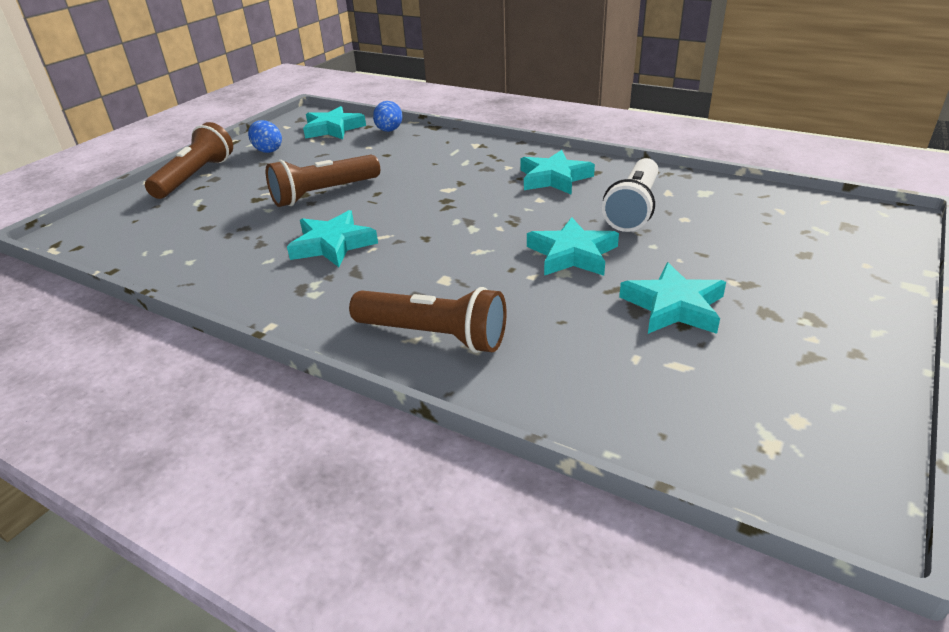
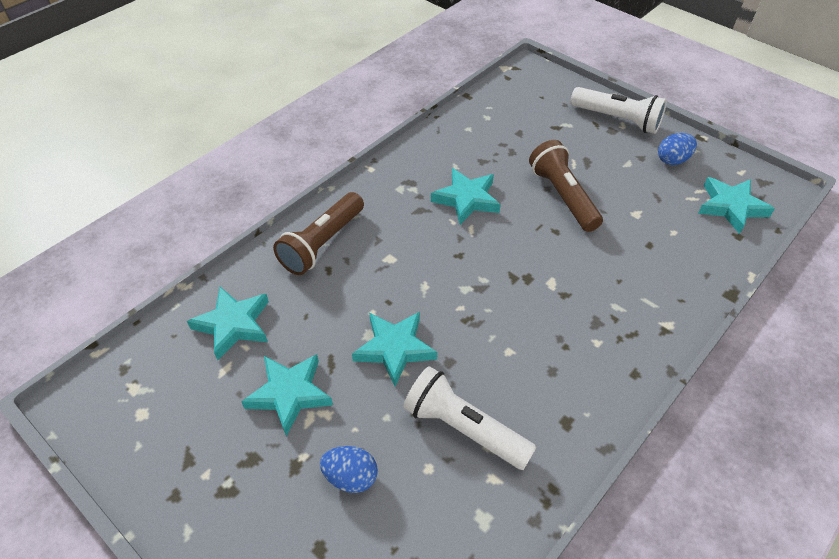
camera: 100 degrees right, 15 degrees up
brown flashlight [145,122,233,199] -> white flashlight [571,87,667,134]
blue egg [373,101,403,132] -> blue egg moved to [320,446,378,493]
turquoise star [520,150,595,195] -> turquoise star moved to [187,287,269,360]

